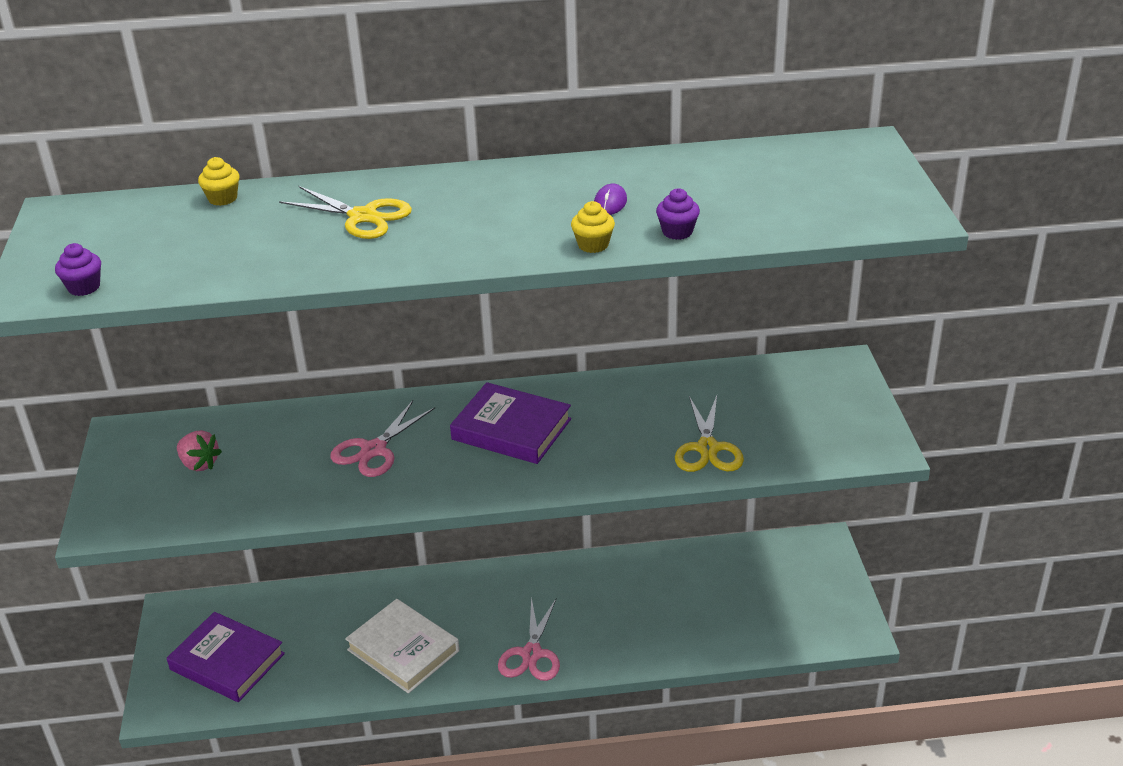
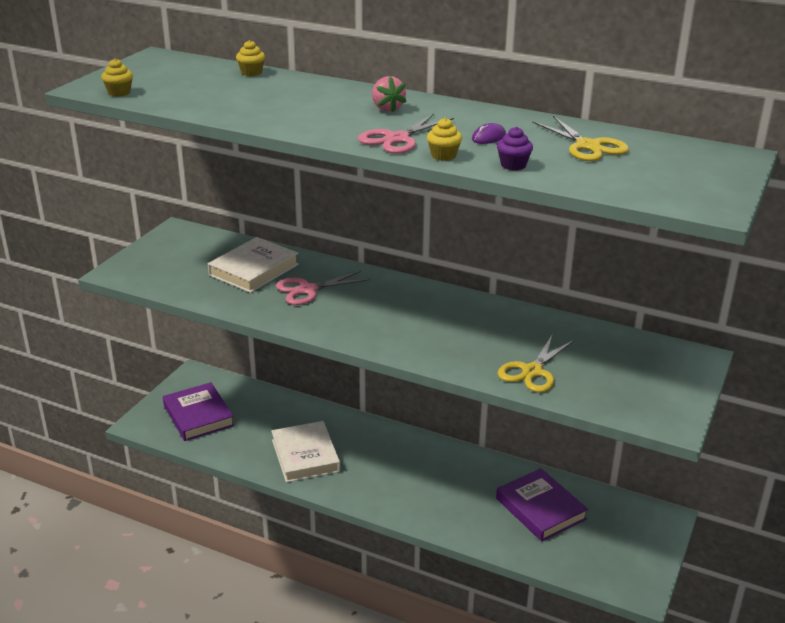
camera: 30 degrees right, 5 degrees down
purple cupcake [55,243,101,296] -> yellow cupcake [101,59,133,97]
pink strawberry [177,430,222,471] -> pink strawberry moved to [372,76,407,112]
yellow scissors [279,186,412,239] -> yellow scissors moved to [532,116,629,161]
purple book [450,382,571,464] -> purple book moved to [496,468,588,541]
pink scissors [498,597,560,681] -> pink scissors moved to [358,114,454,154]
none -> white book [208,237,299,293]

